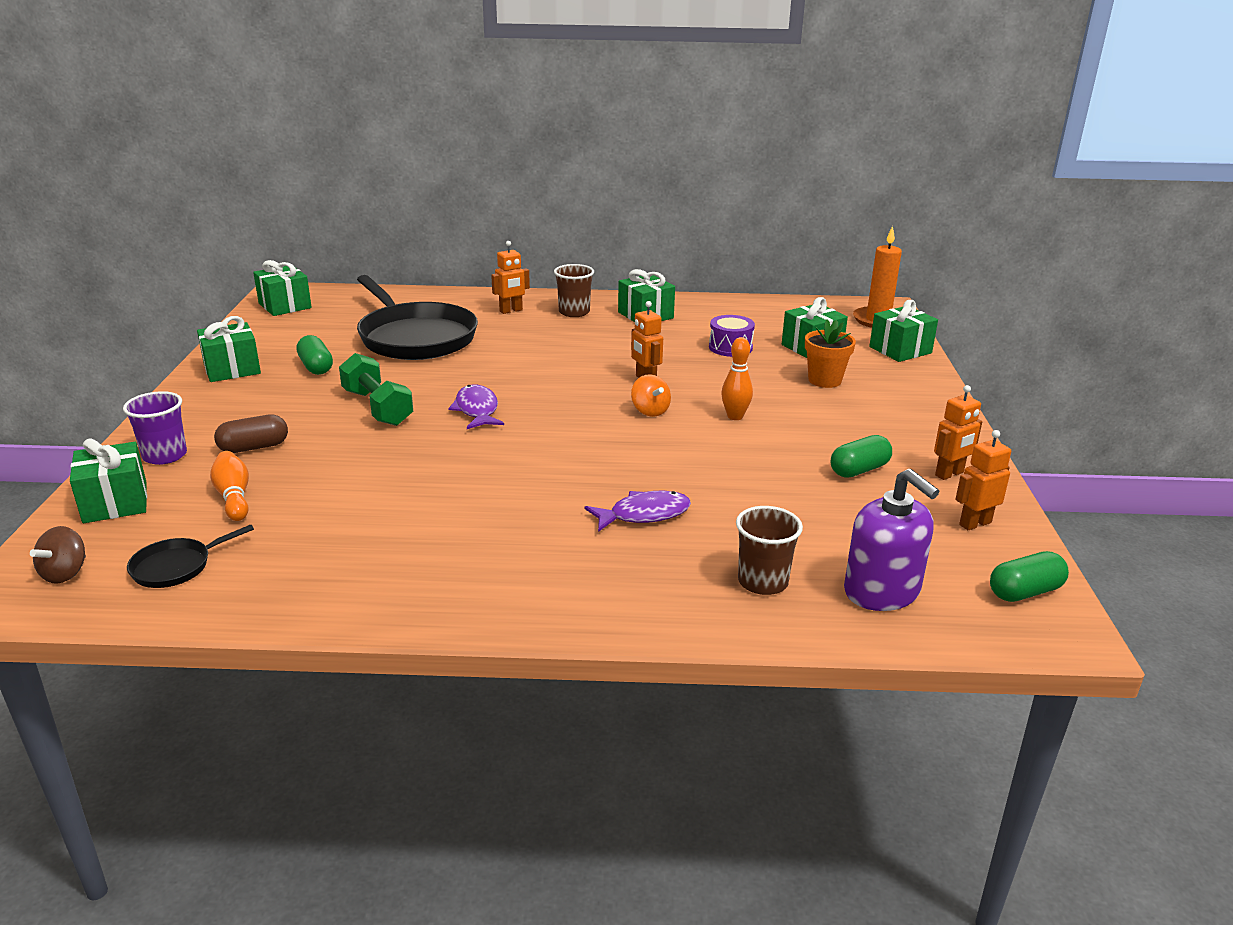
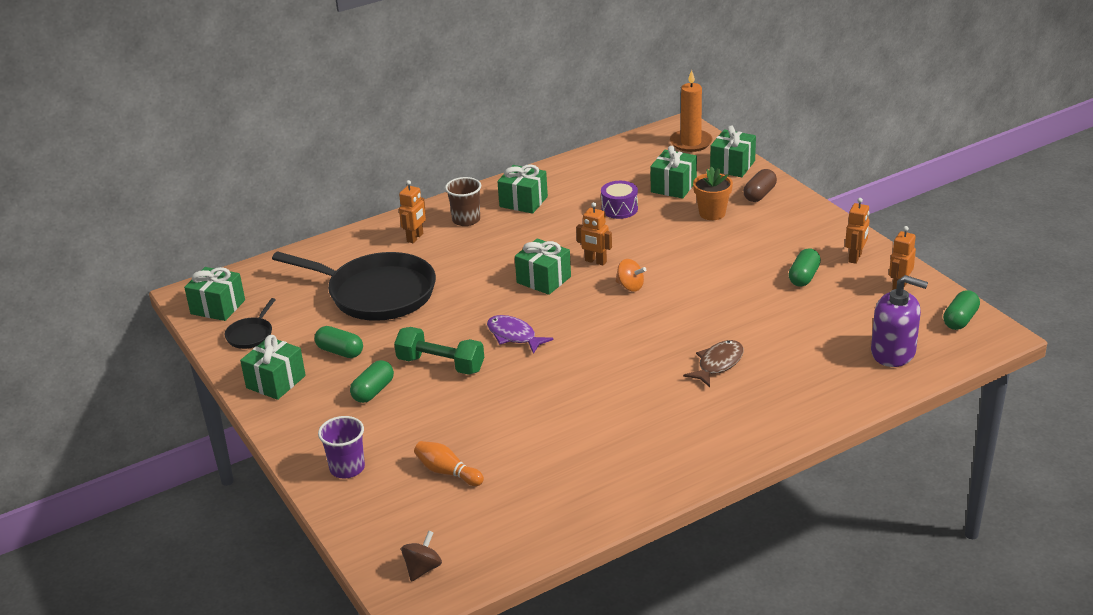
camera: 30 degrees left, 5 degrees up
brown spinning top [30,526,86,584] -> brown spinning top turned 135 degrees counterclockwise [401,530,442,582]
green gift [70,438,147,523] -> green gift moved to [515,238,571,295]
black pan [127,524,254,588] -> black pan moved to [225,298,276,349]
brown capsule [214,414,288,453] -> brown capsule moved to [744,169,777,202]
purple fish [585,491,691,532] -> brown fish [683,340,744,387]
orange bowling pin [721,337,753,420] -> none
brown cup [736,506,803,595] -> none
none -> green capsule [350,360,394,403]

